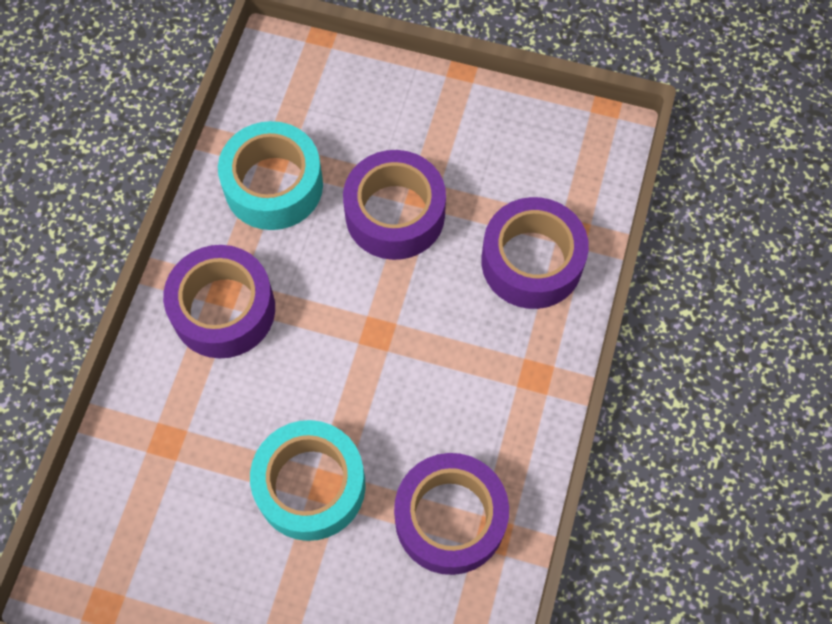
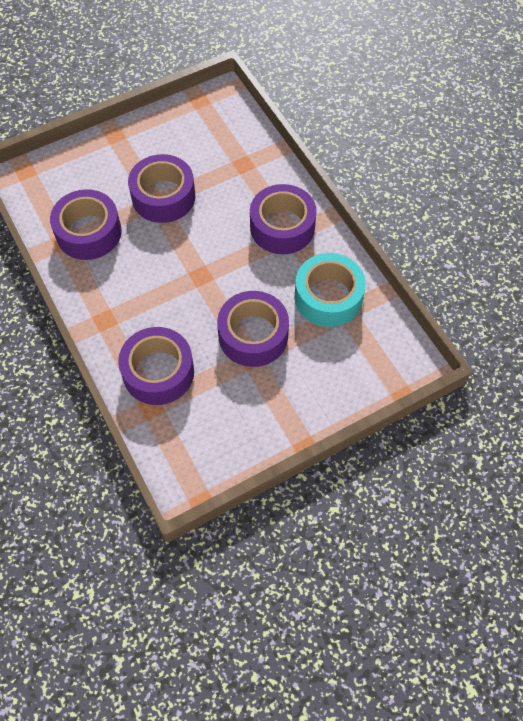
camera: 135 degrees right, 5 degrees down
turquoise tape [250,420,366,541] -> purple tape [128,154,195,223]

